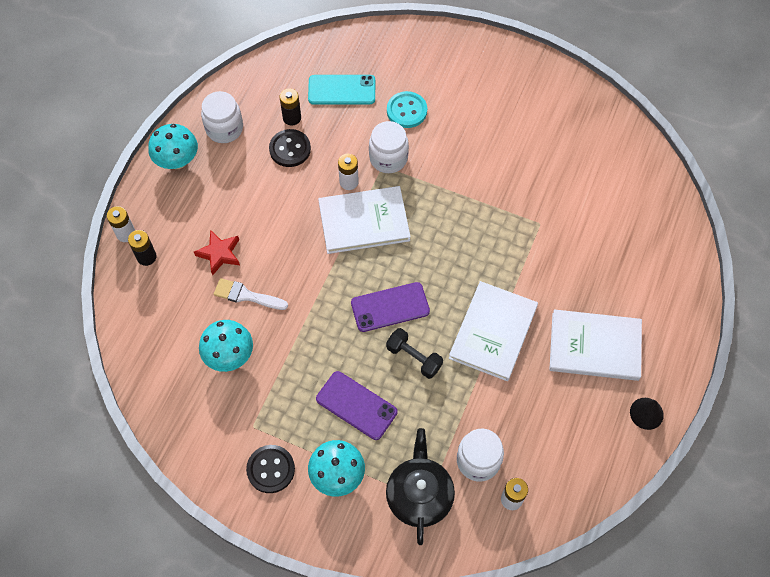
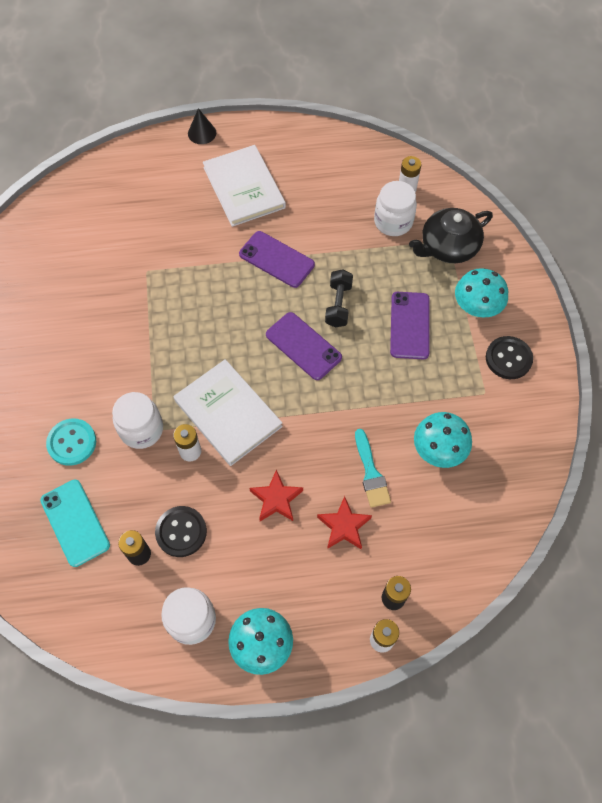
camera: 120 degrees left, 0 degrees up
white brush [214,278,288,310] -> turquoise brush [355,429,391,508]
white book [449,281,538,381] -> purple phone [239,231,315,288]
black cone [630,398,664,430] -> black cone moved to [188,108,216,144]
none -> red star [250,469,303,521]

